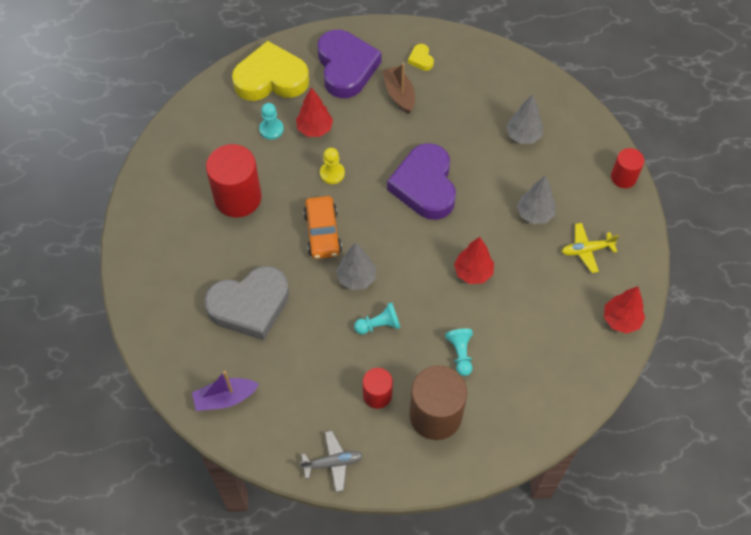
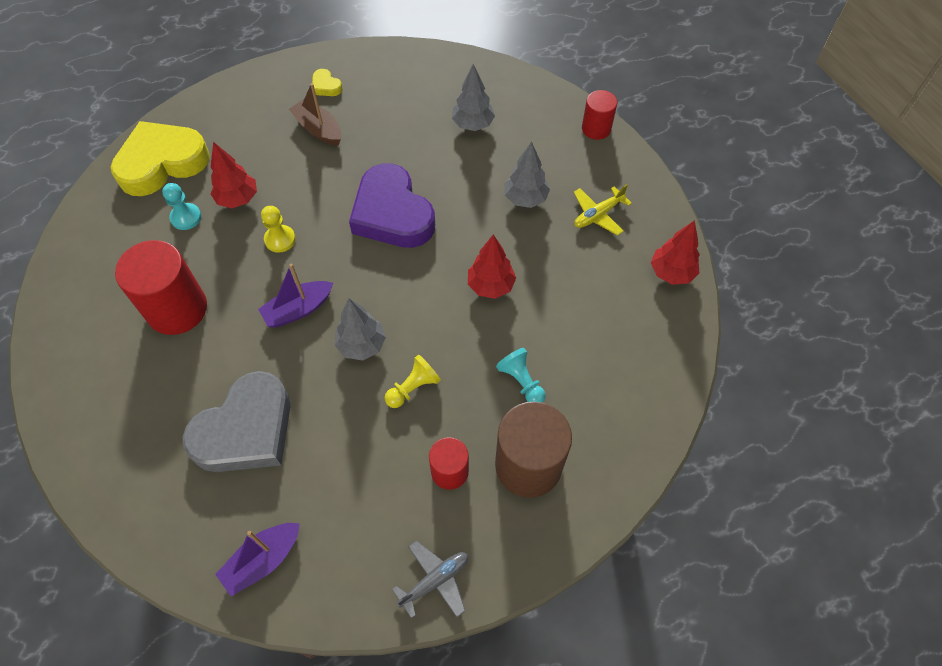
camera: 25 degrees left, 0 degrees up
orange car [303,196,342,259] -> purple boat [258,264,333,328]
purple heart [318,30,381,98] -> none
turquoise pawn [354,302,401,334] -> yellow pawn [385,355,441,408]

